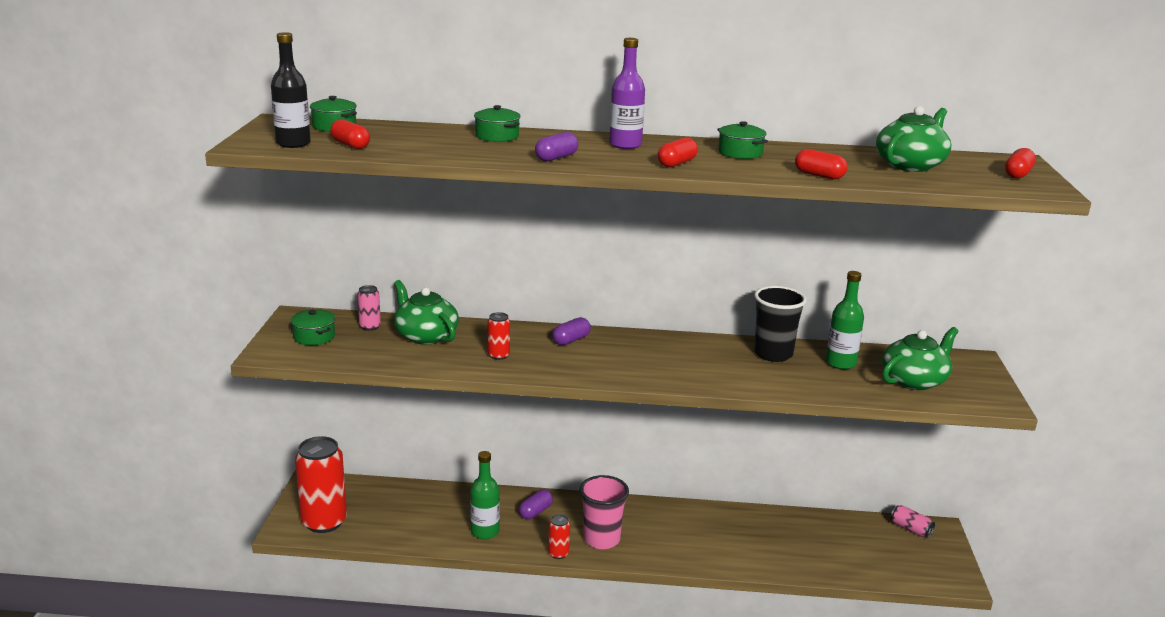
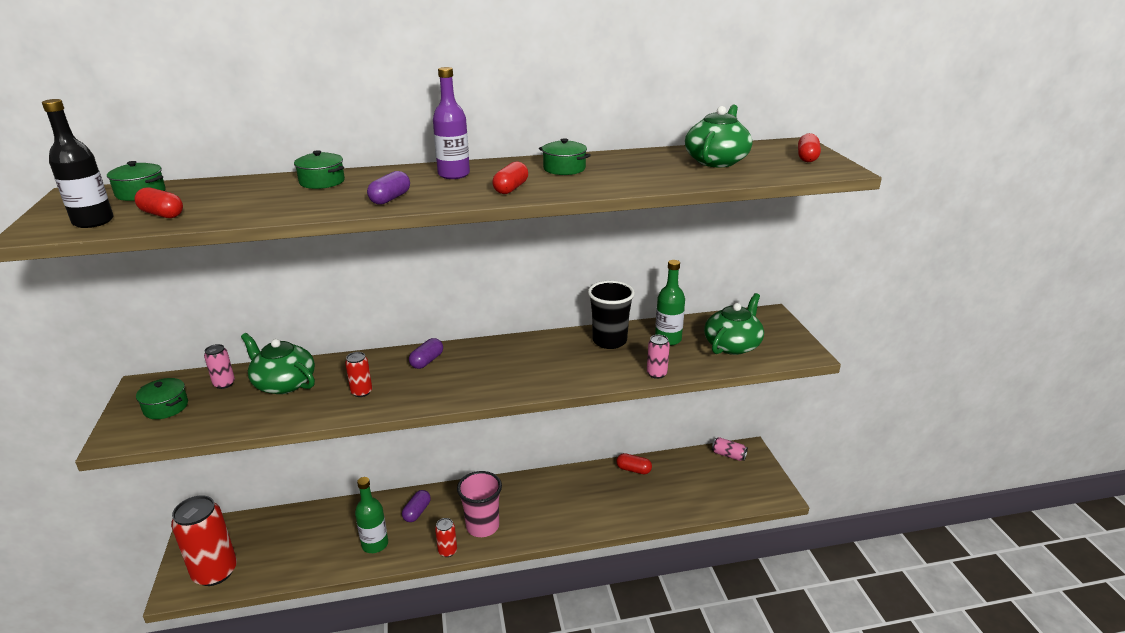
camera: 15 degrees left, 5 degrees up
red capsule [795,149,847,179] -> red capsule moved to [616,453,652,474]
none -> pink can [647,335,670,379]

